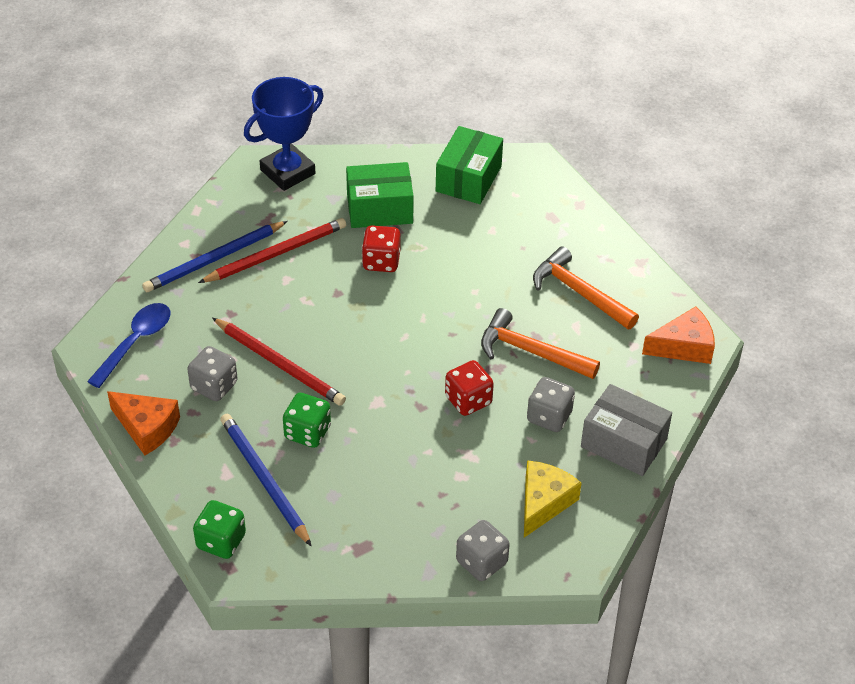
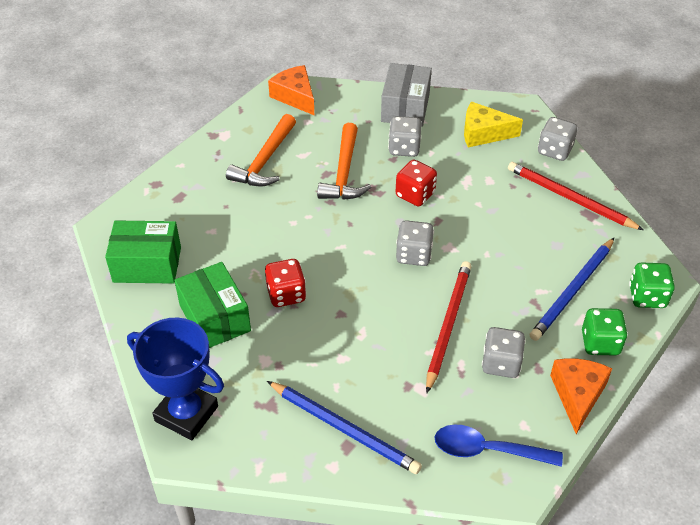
camera: 110 degrees left, 0 degrees up
red pencil [198,218,346,283] -> red pencil moved to [508,162,644,230]
green dice [283,393,331,448] -> green dice moved to [582,308,628,356]
none -> grey dice [396,220,434,266]

